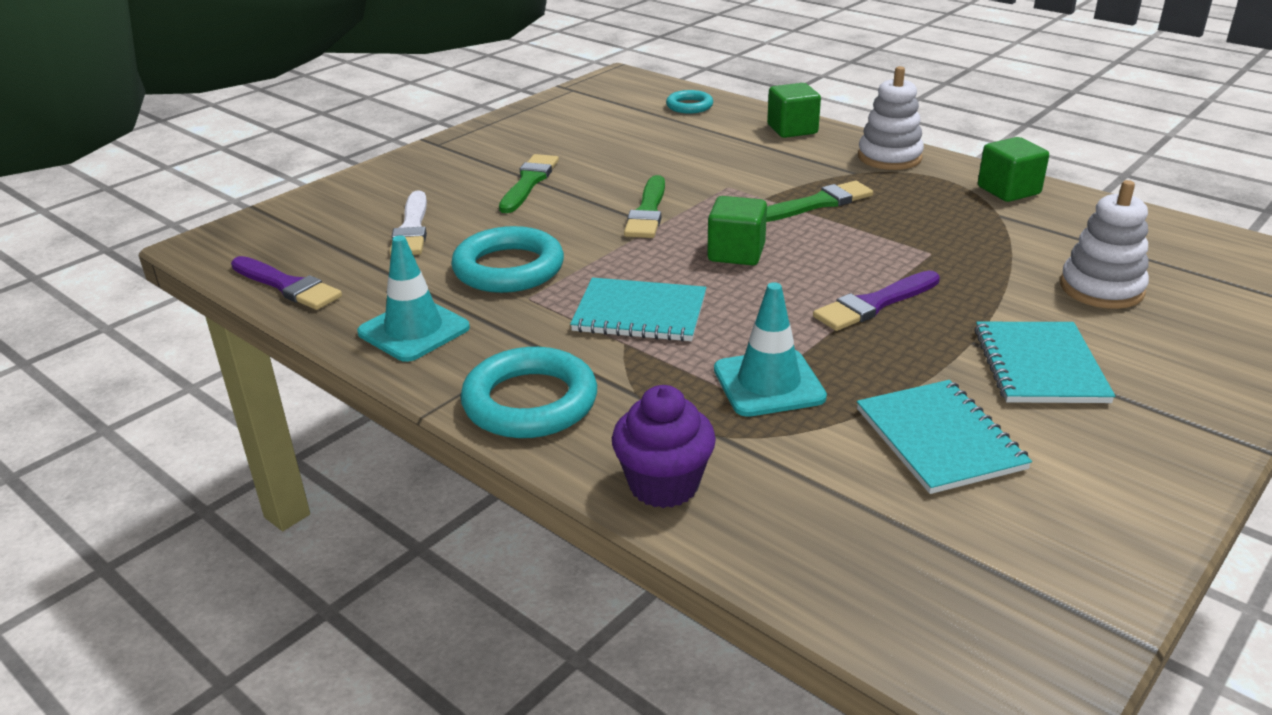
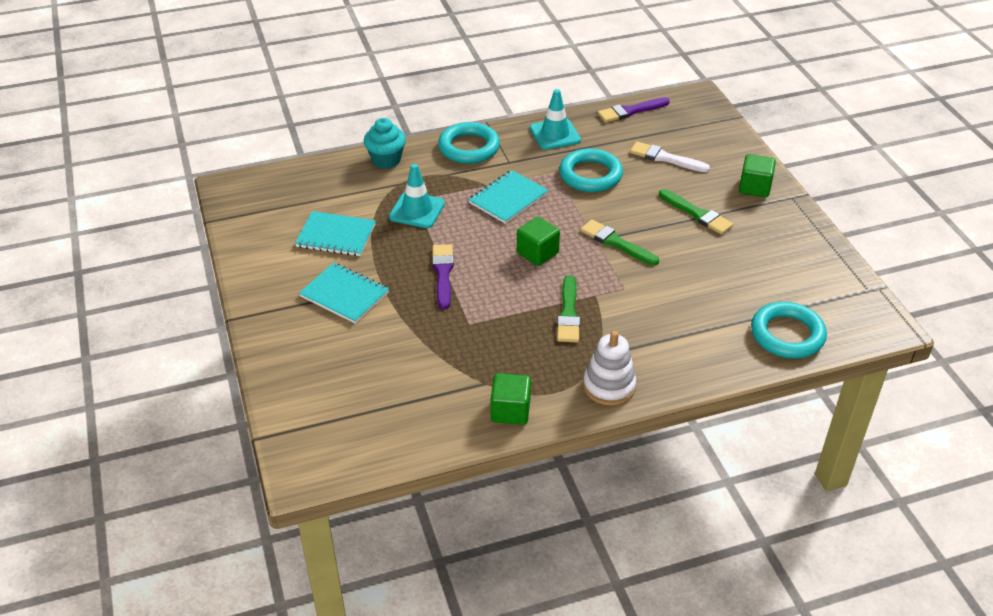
camera: 120 degrees right, 10 degrees up
purple cupcake [612,385,716,508] -> turquoise cupcake [364,118,406,169]
turquoise ring [666,90,713,114] -> turquoise ring [751,302,827,359], size x1.77
green cube [767,83,821,138] -> green cube moved to [739,154,776,197]
white stacking toy [1060,180,1149,309] -> none

